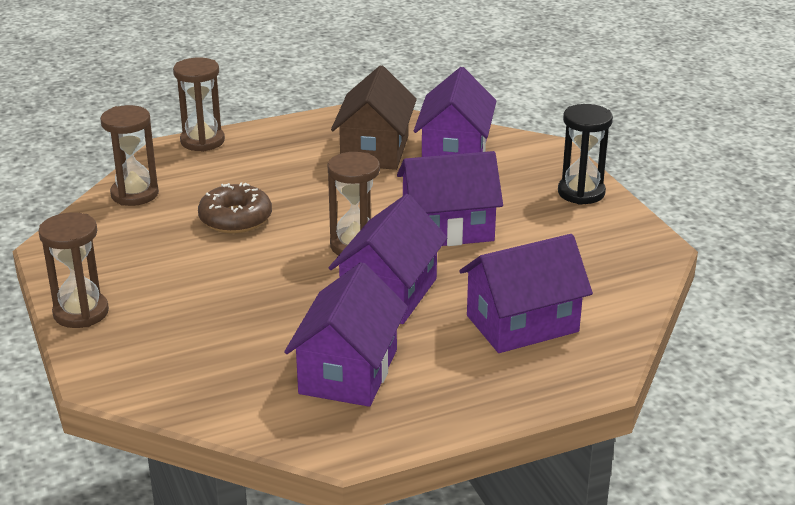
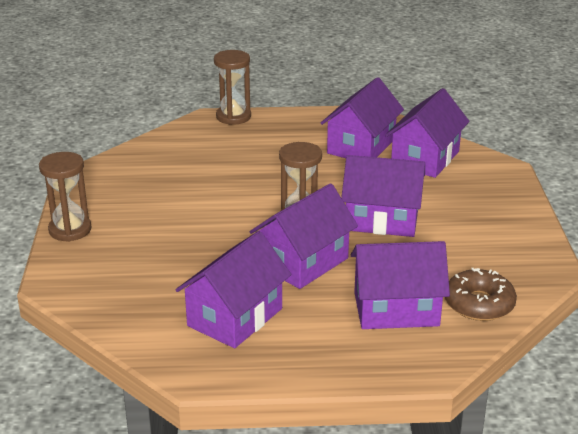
camera: 20 degrees right, 0 degrees up
brown hourglass [100,105,159,206] -> none
brown donut [198,182,272,233] -> brown donut moved to [445,268,517,321]
brown house [331,65,417,170] -> purple house [320,77,404,158]
black hourglass [558,104,613,205] -> none

